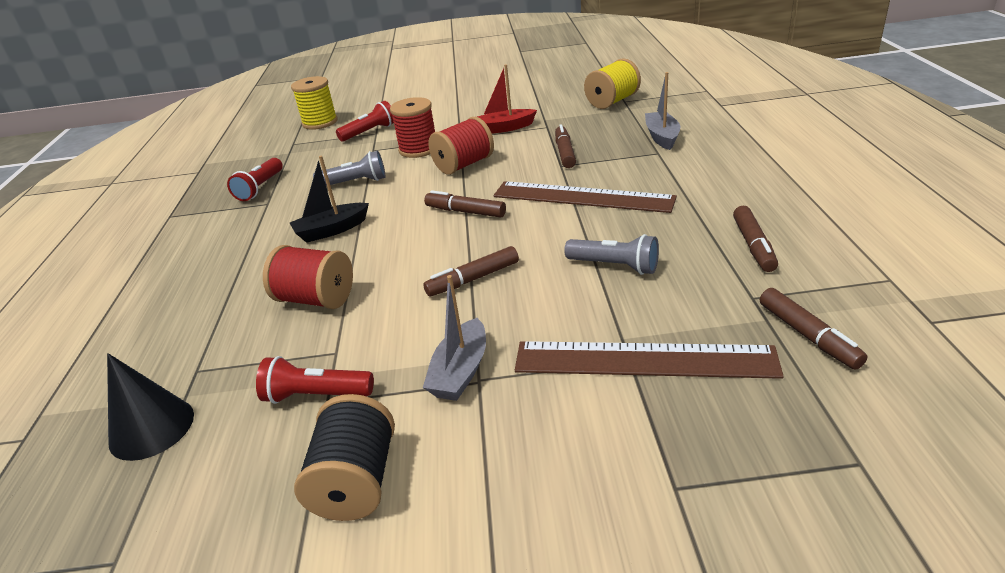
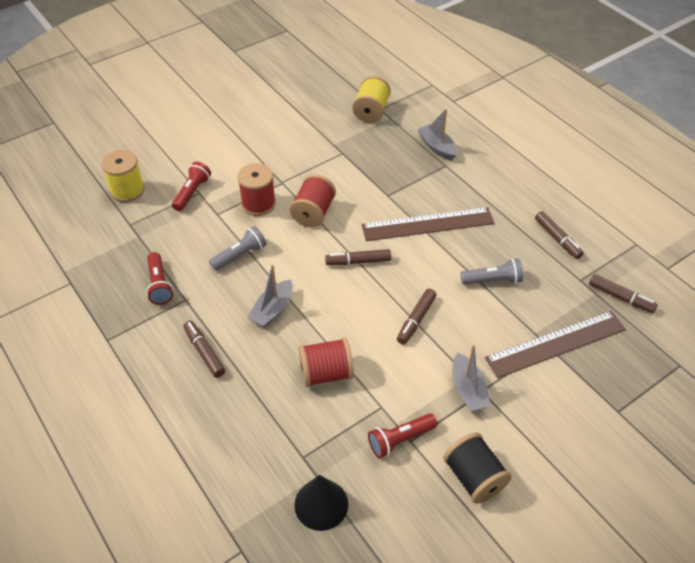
camera: 35 degrees left, 15 degrees up
black boat [290,156,369,243] -> grey boat [247,264,293,328]
red boat [477,64,537,134] -> none
brown marker [555,124,576,168] -> brown marker moved to [183,321,225,378]

